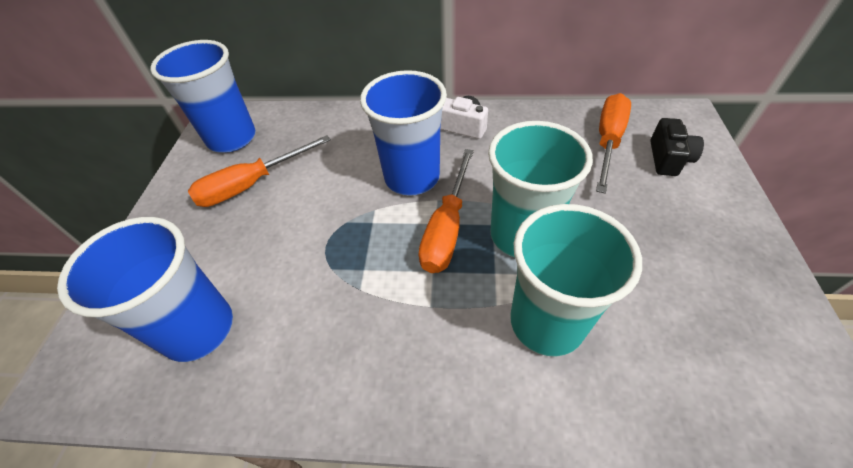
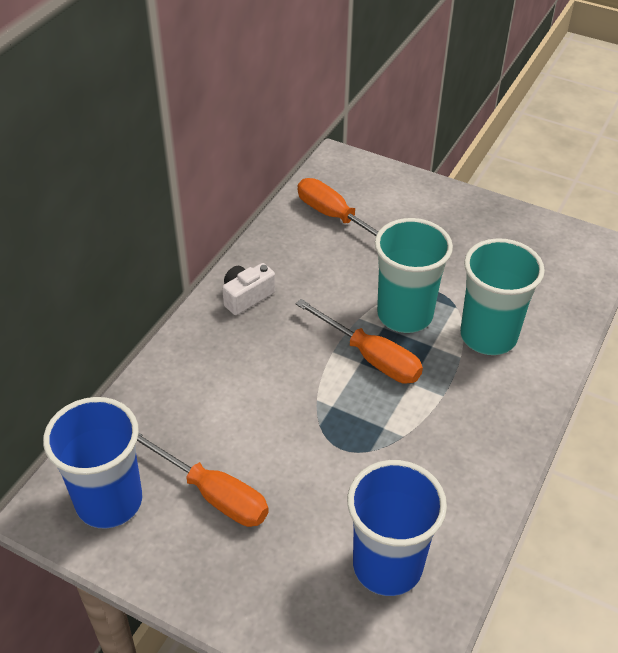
camera: 70 degrees left, 5 degrees down
orange screwdriver [188,135,331,207] -> orange screwdriver turned 45 degrees counterclockwise [137,433,269,527]
blue cup [360,70,447,196] -> none
black camera [650,118,704,176] -> none

